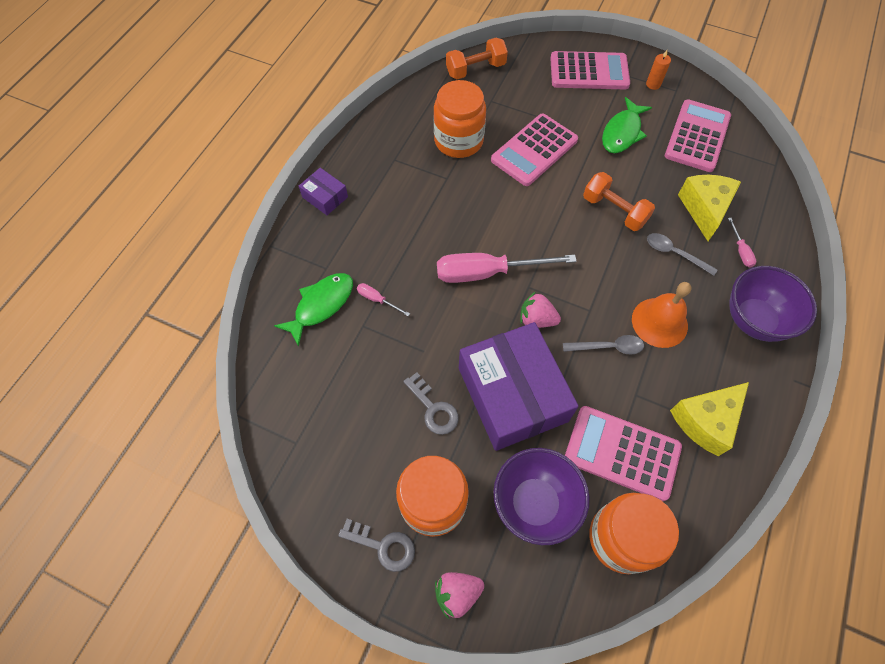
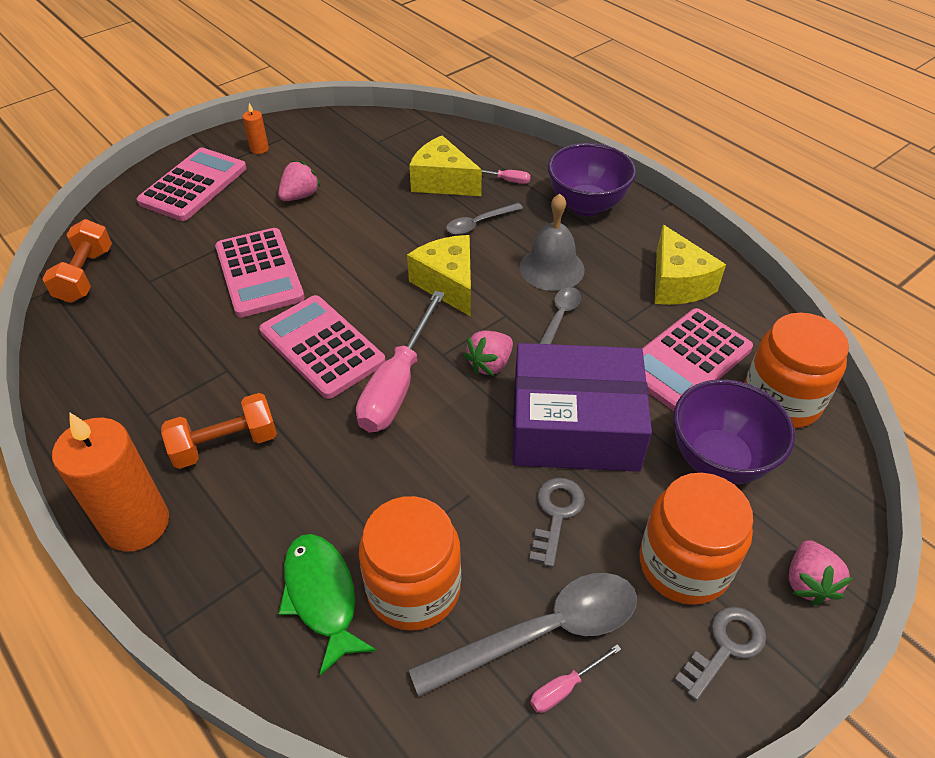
camera: 65 degrees left, 15 degrees down
purple box [299,168,348,215] -> orange candle [52,412,169,552]
pink screwdriver [357,283,410,316] -> pink screwdriver moved to [530,644,621,713]
grey key [403,372,459,435] -> grey key turned 60 degrees counterclockwise [529,478,585,567]
orange jar [434,80,486,158] -> orange jar moved to [359,496,461,631]
orange dumbbell [583,172,655,231] -> orange dumbbell moved to [161,393,277,469]
green fish [602,97,652,153] -> pink strawberry [278,161,321,201]
orange bell [632,282,692,348] -> grey bell [519,194,585,291]
pink calculator [665,99,731,172] -> pink calculator moved to [259,295,385,399]
none -> yellow cheese [407,235,471,317]
none -> grey spoon [408,573,637,697]

